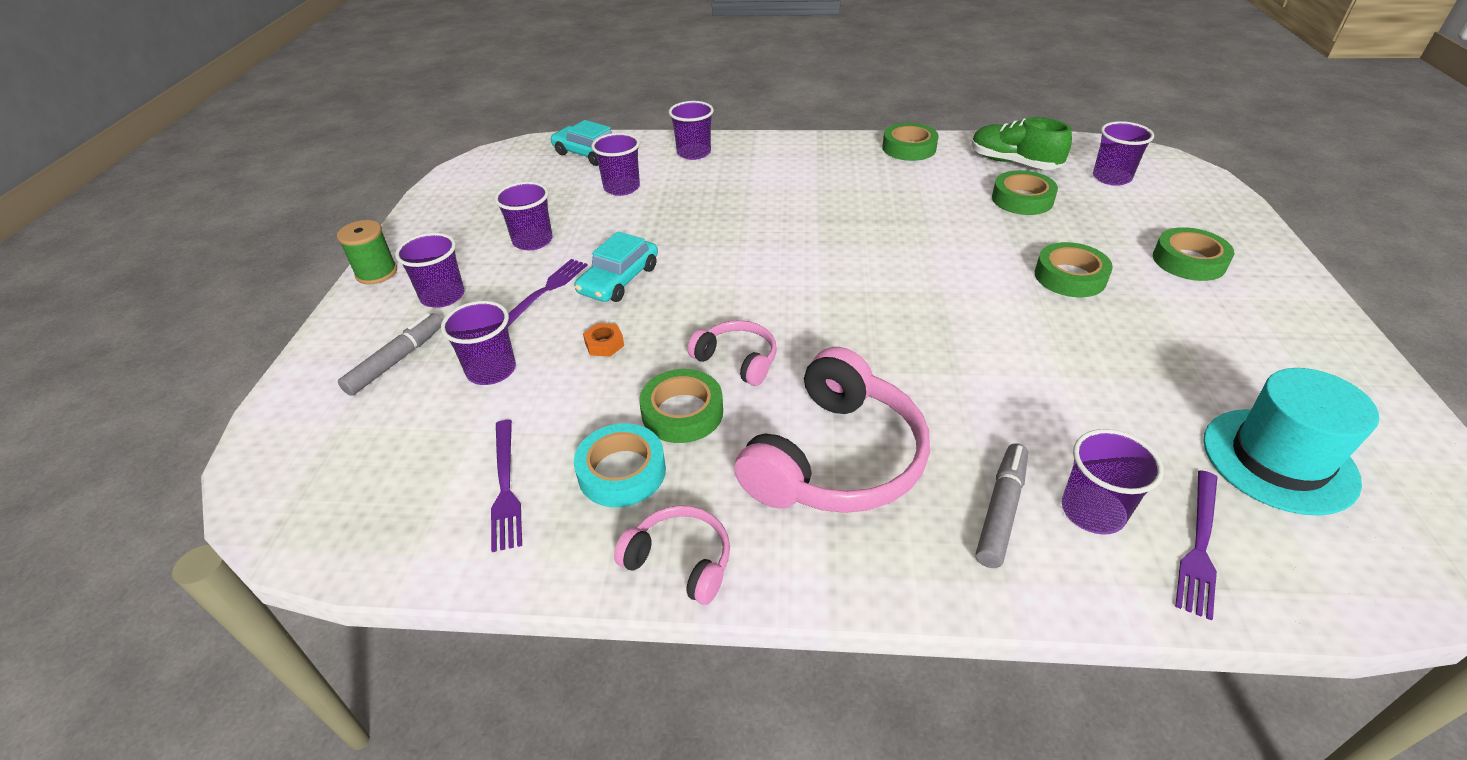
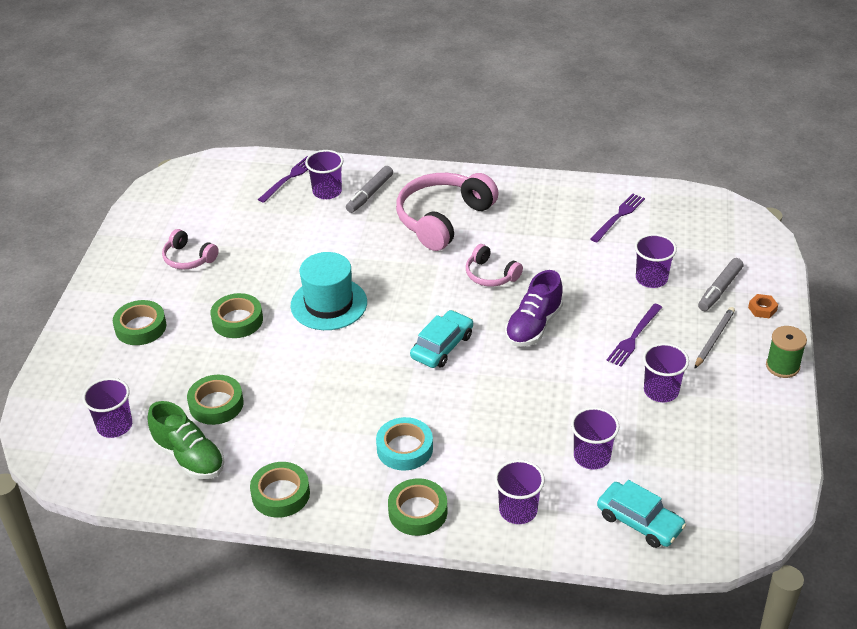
camera: 175 degrees left, 0 degrees up
purple cup [395,233,465,308] -> grey pencil [695,307,735,368]
purple fork [491,420,522,552] -> purple fork turned 45 degrees clockwise [590,193,645,242]
turquoise tape [574,423,666,507] -> turquoise tape moved to [376,417,433,471]
turquoise car [575,231,658,302] -> turquoise car moved to [410,310,473,368]
orange nut [583,323,624,357] -> orange nut moved to [748,294,778,318]
pink headphones [614,505,730,605] -> pink headphones moved to [162,229,219,270]
green tape [639,369,723,443] -> green tape moved to [388,478,448,536]
turquoise hat [1203,368,1379,515] -> turquoise hat moved to [290,252,367,330]
none -> purple shoe [505,270,563,347]

